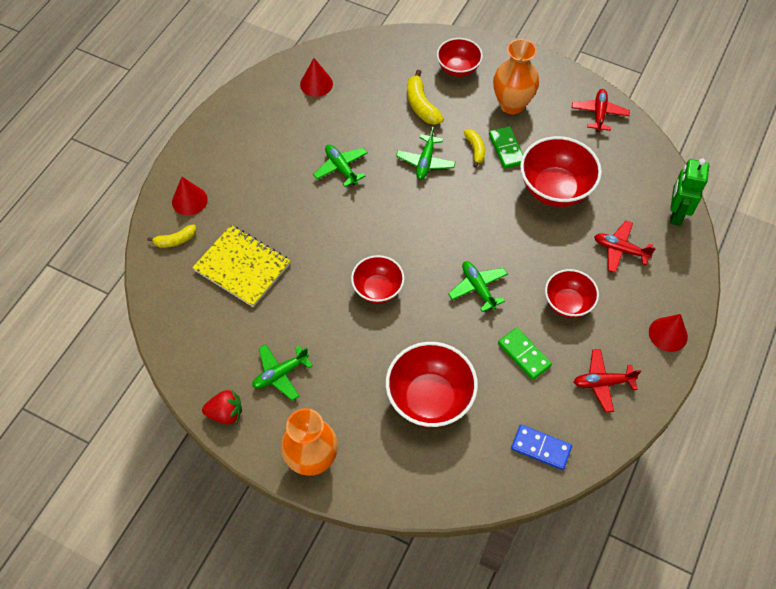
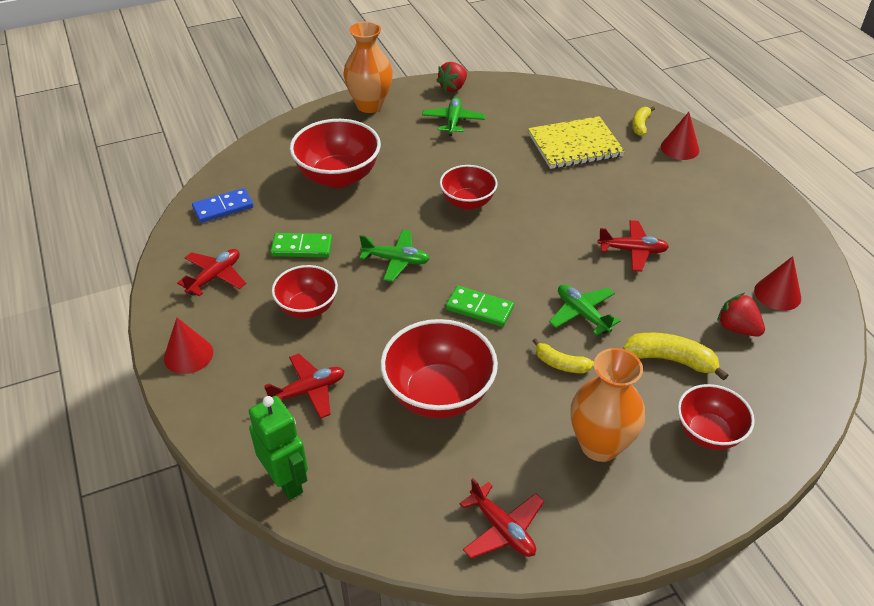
camera: 130 degrees right, 15 degrees down
green plane [313,144,367,187] -> red plane [597,220,669,272]
green domino [489,126,523,169] -> green domino moved to [446,286,514,327]
none -> red strawberry [717,293,765,337]

